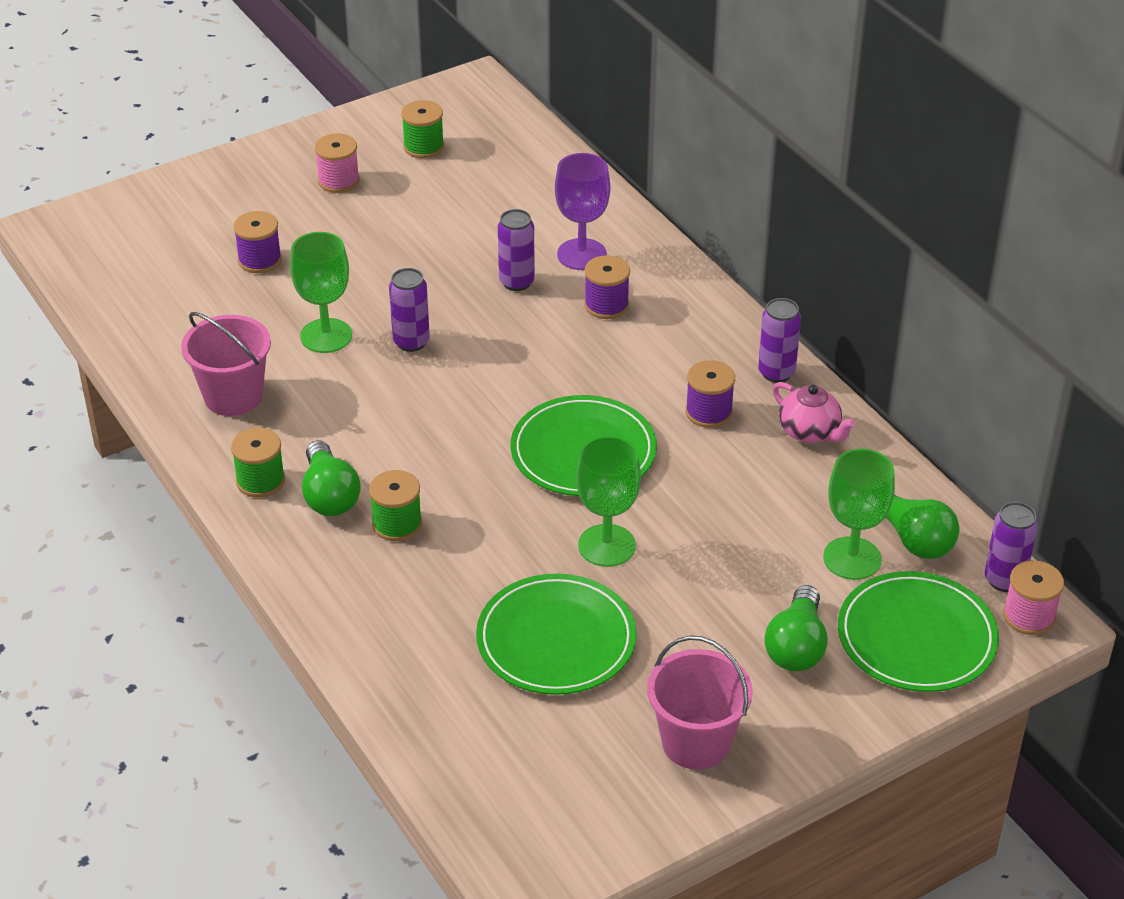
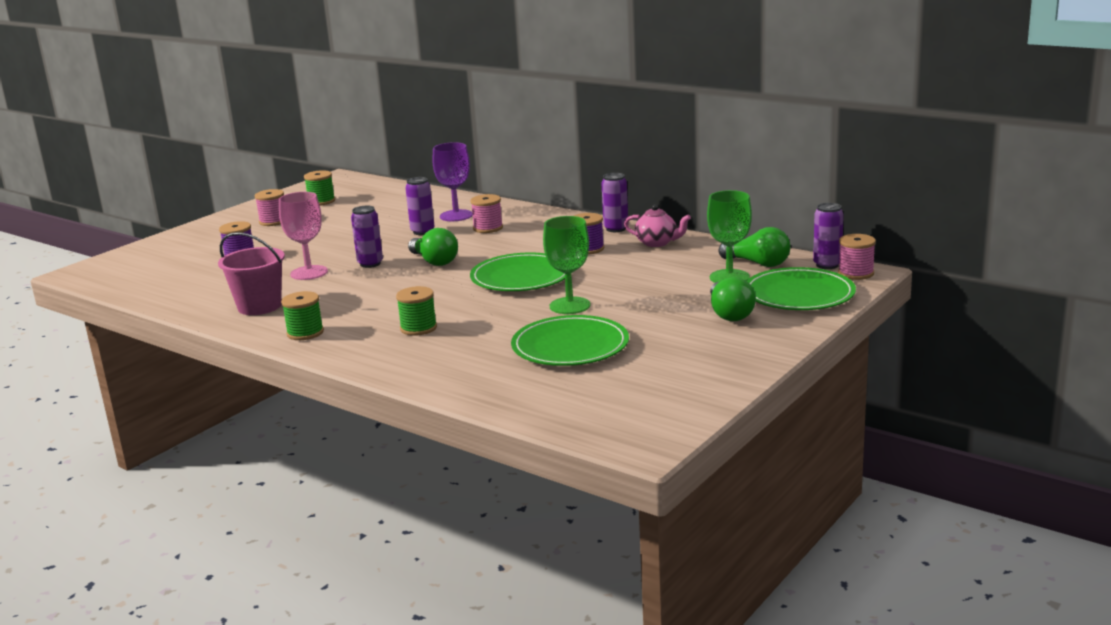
camera: 20 degrees left, 20 degrees down
green goblet [290,232,352,353] -> pink goblet [279,192,328,280]
green light bulb [302,440,361,516] -> green light bulb moved to [408,228,458,266]
purple spool [584,255,630,319] -> pink spool [470,194,503,233]
pink bucket [647,635,753,770] -> none

